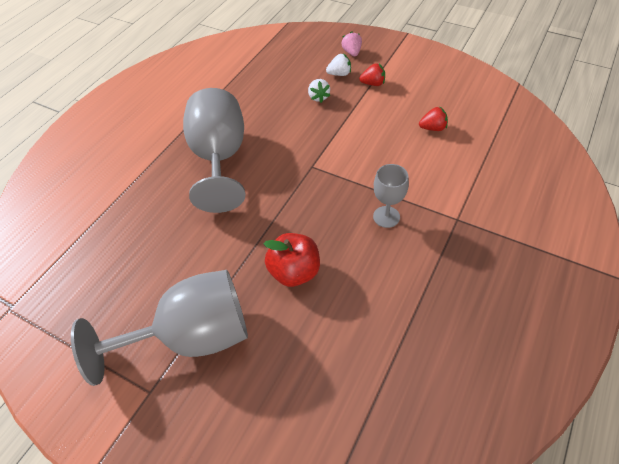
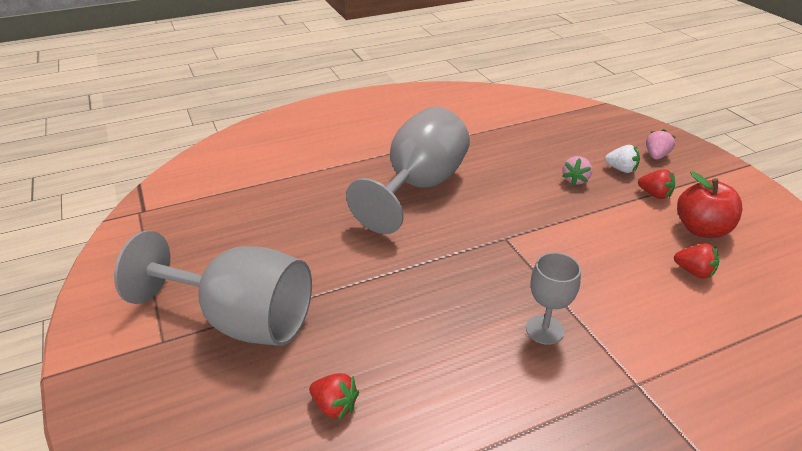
camera: 35 degrees right, 15 degrees down
red apple [264,233,320,287] -> red apple moved to [677,171,742,238]
white strawberry [308,79,330,103] -> pink strawberry [562,156,592,186]
none -> red strawberry [309,373,359,420]

